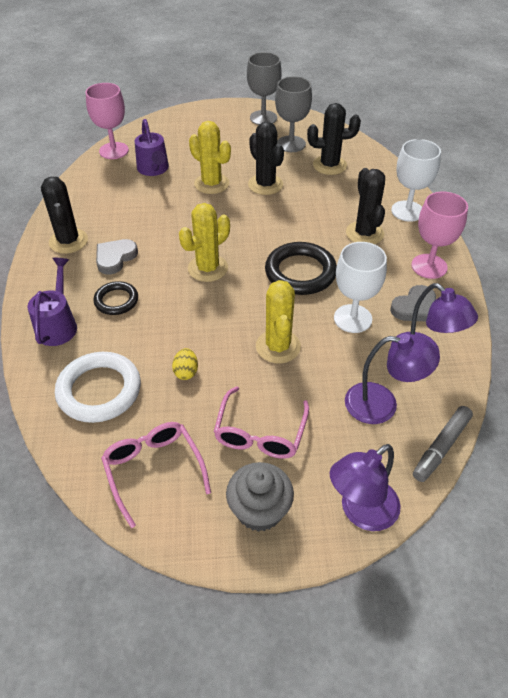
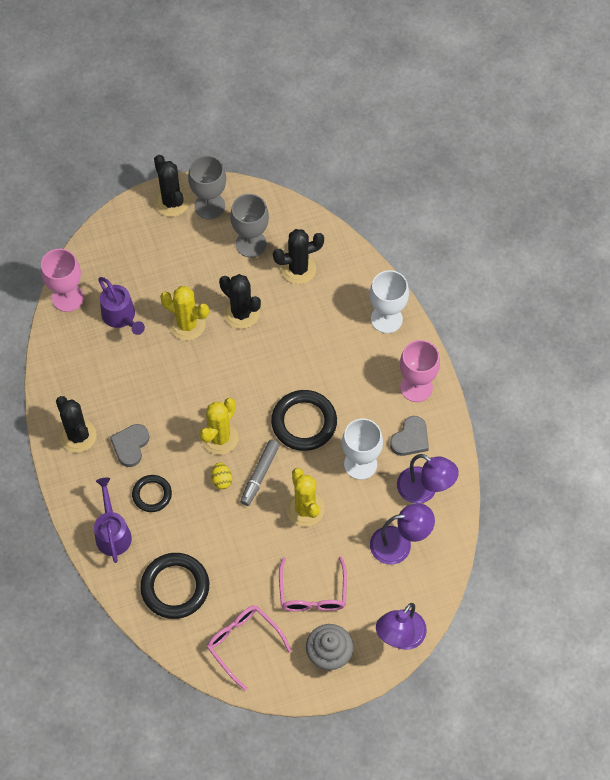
camera: 15 degrees left, 15 degrees up
white ring [55,352,141,423] -> black ring [140,553,209,619]
yellow egg [172,348,198,380] -> yellow egg moved to [211,463,232,489]
black cactus [346,168,385,244] -> black cactus moved to [154,155,189,217]
grey marker [413,406,473,482] -> grey marker moved to [240,439,280,506]

